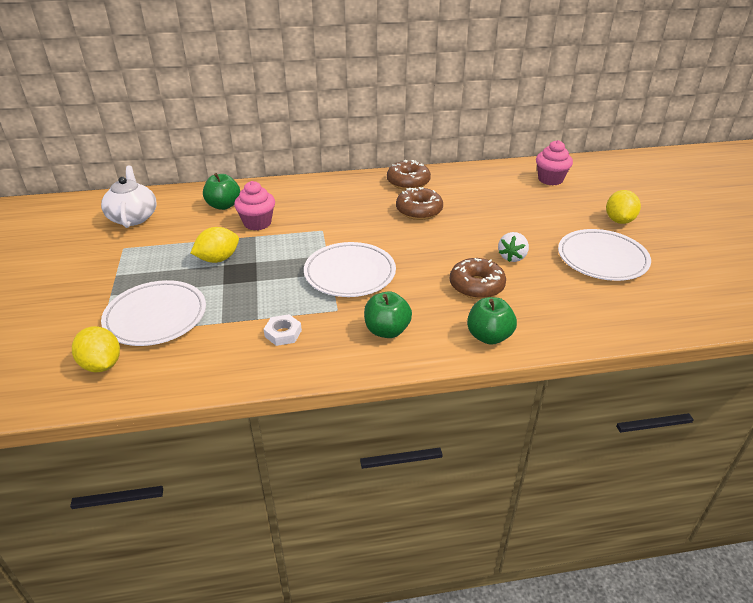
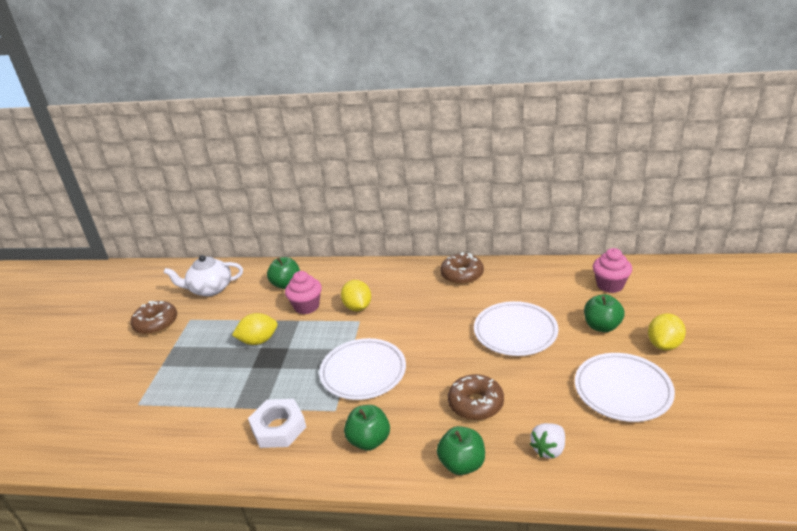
camera: 20 degrees right, 5 degrees down
yellow lemon [72,326,120,372] -> yellow lemon moved to [341,280,371,311]
white teapot [101,165,157,228] -> white teapot turned 105 degrees counterclockwise [164,255,243,296]
white plate [101,280,206,346] -> white plate moved to [474,301,558,356]
white nut [264,314,302,346] -> white nut [248,399,306,448], size x1.65
brown donut [396,187,443,220] -> brown donut moved to [131,301,177,335]
white strawberry [498,232,529,262] -> white strawberry moved to [530,423,565,459]
none -> green apple [584,294,625,332]

